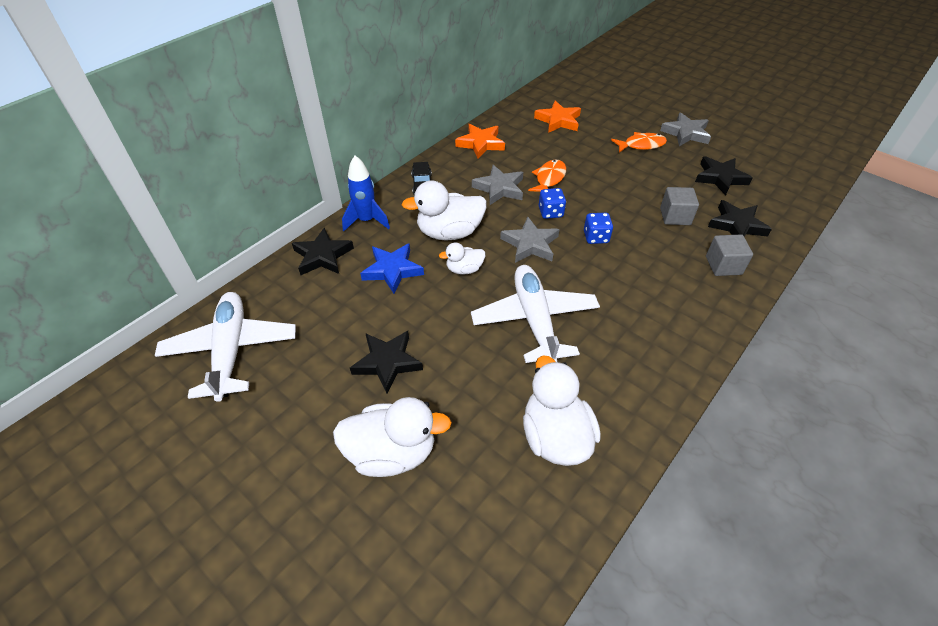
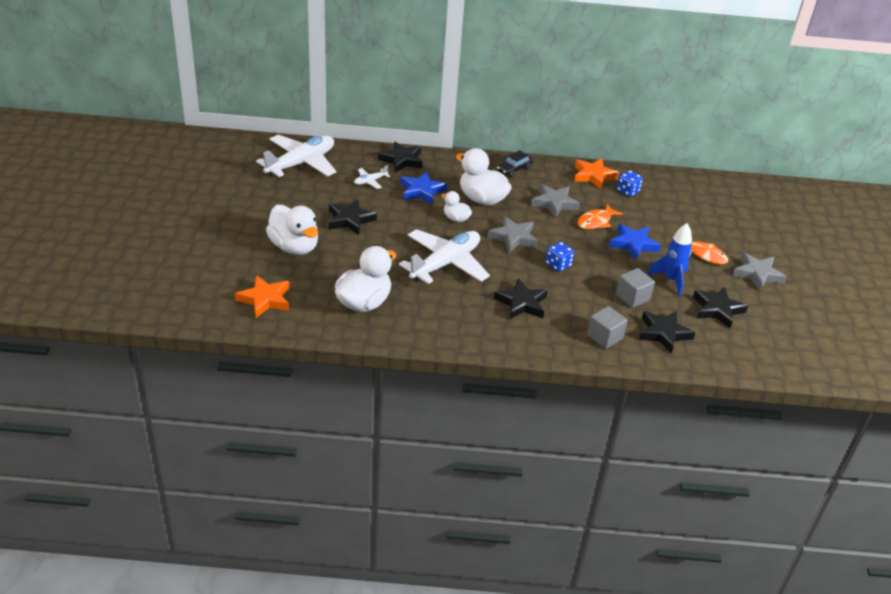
camera: 50 degrees right, 10 degrees down
blue rocket [342,155,390,231] -> blue rocket moved to [647,223,692,296]
orange fish [528,159,566,192] -> orange fish turned 150 degrees clockwise [577,204,623,230]
orange star [534,100,581,133] -> orange star moved to [235,275,289,319]
blue dice [539,188,566,219] -> blue dice moved to [617,170,643,197]
none -> white plane [354,165,390,189]
none -> black star [494,278,548,320]
none -> blue star [609,224,661,260]

